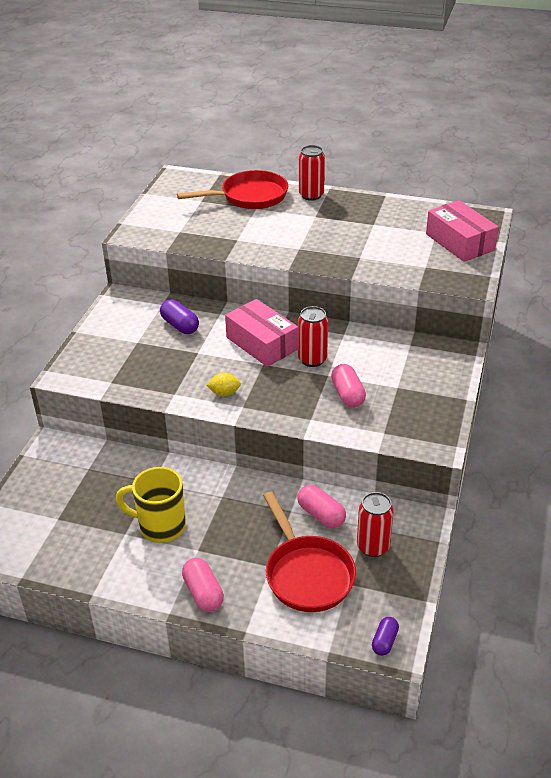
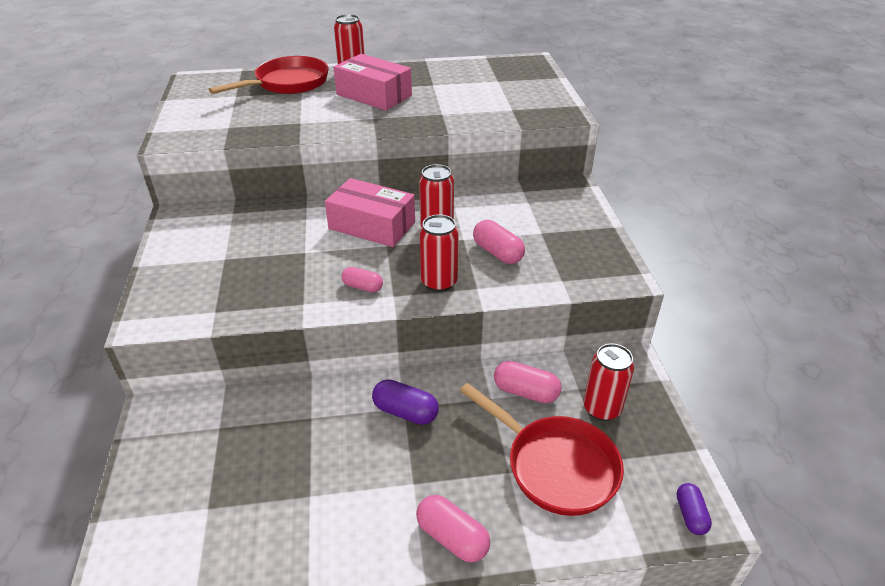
camera: 25 degrees left, 0 degrees up
yellow mug [116,467,186,543] -> none
purple capsule [160,300,199,334] -> purple capsule moved to [372,379,439,425]
yellow lemon [207,373,241,396] -> pink capsule [341,267,383,293]
pink box [426,200,499,262] -> pink box moved to [334,54,412,111]
none -> red can [420,214,459,292]

